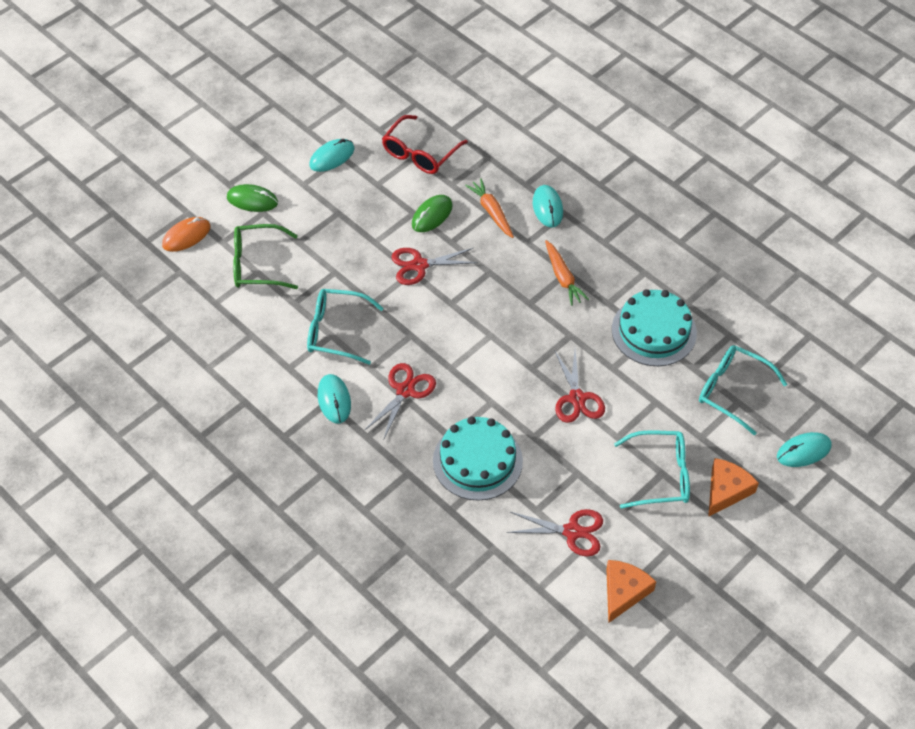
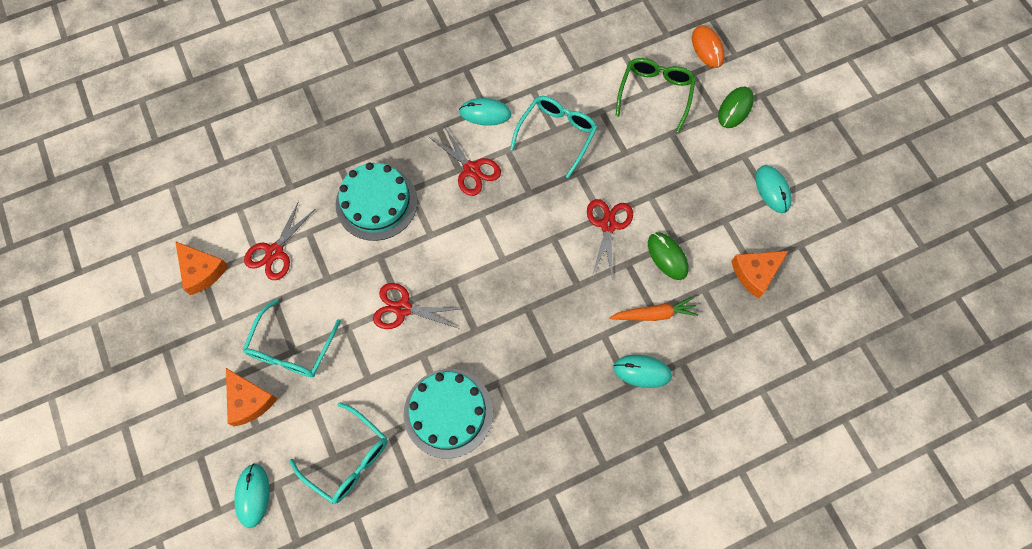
camera: 110 degrees right, 15 degrees up
red glasses [382,115,468,174] -> orange cheese [731,251,788,298]
orange carrot [545,240,589,306] -> none
turquoise glasses [699,345,787,436] -> turquoise glasses turned 75 degrees clockwise [289,402,387,504]

